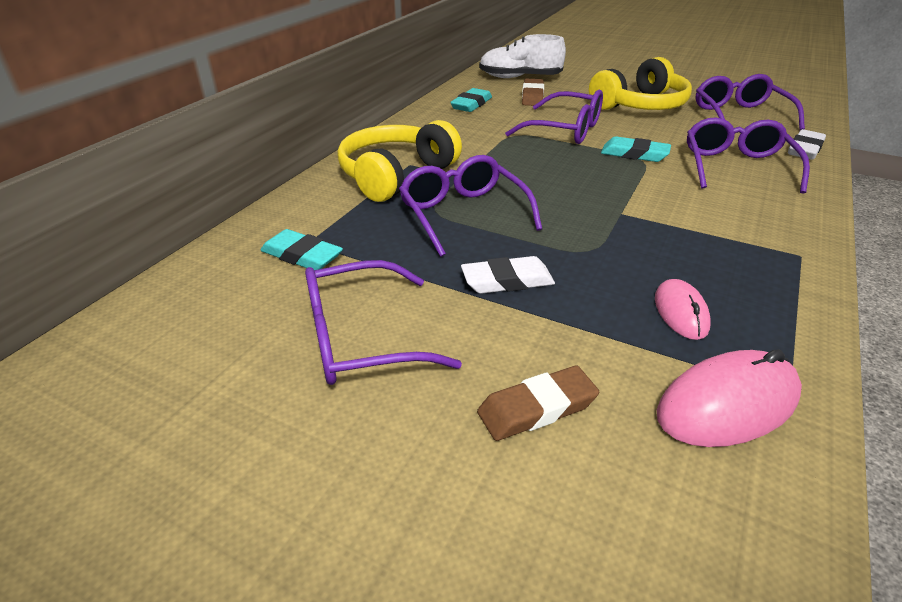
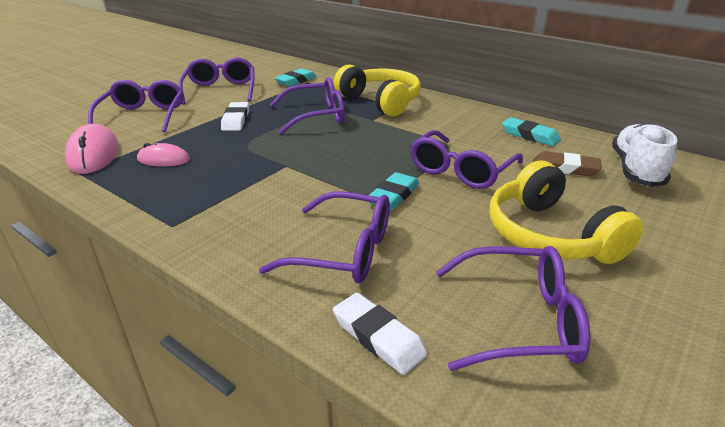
camera: 100 degrees right, 5 degrees down
brown eraser [477,365,599,441] -> purple glasses [88,80,183,133]

